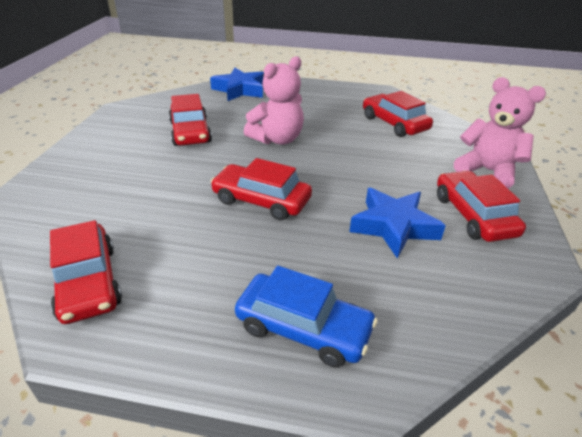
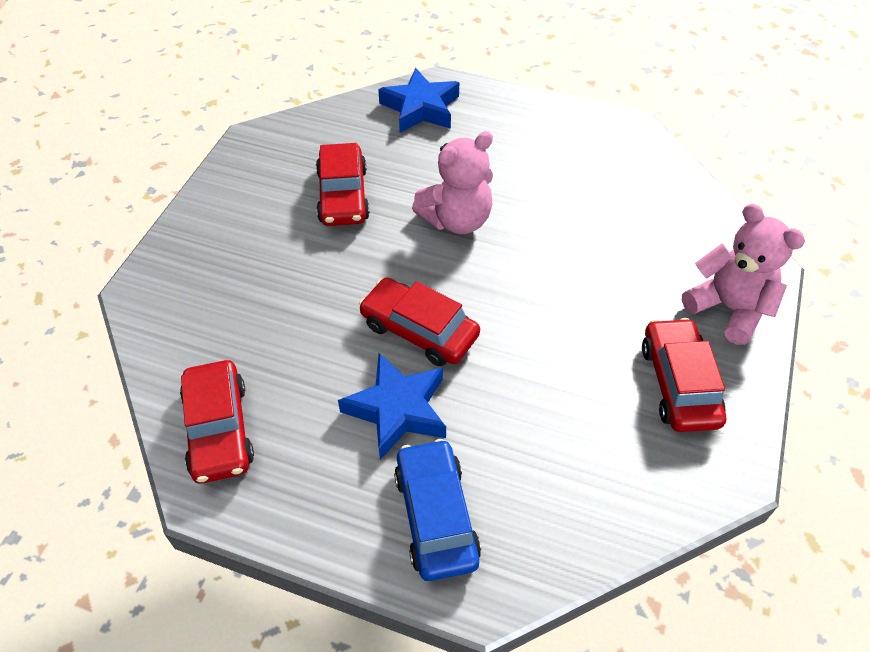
camera: 10 degrees right, 15 degrees up
blue car [235,265,378,368] -> blue car turned 135 degrees counterclockwise [394,439,481,581]
blue star [349,188,446,259] -> blue star moved to [338,353,446,460]
red car [363,91,433,137] -> none

